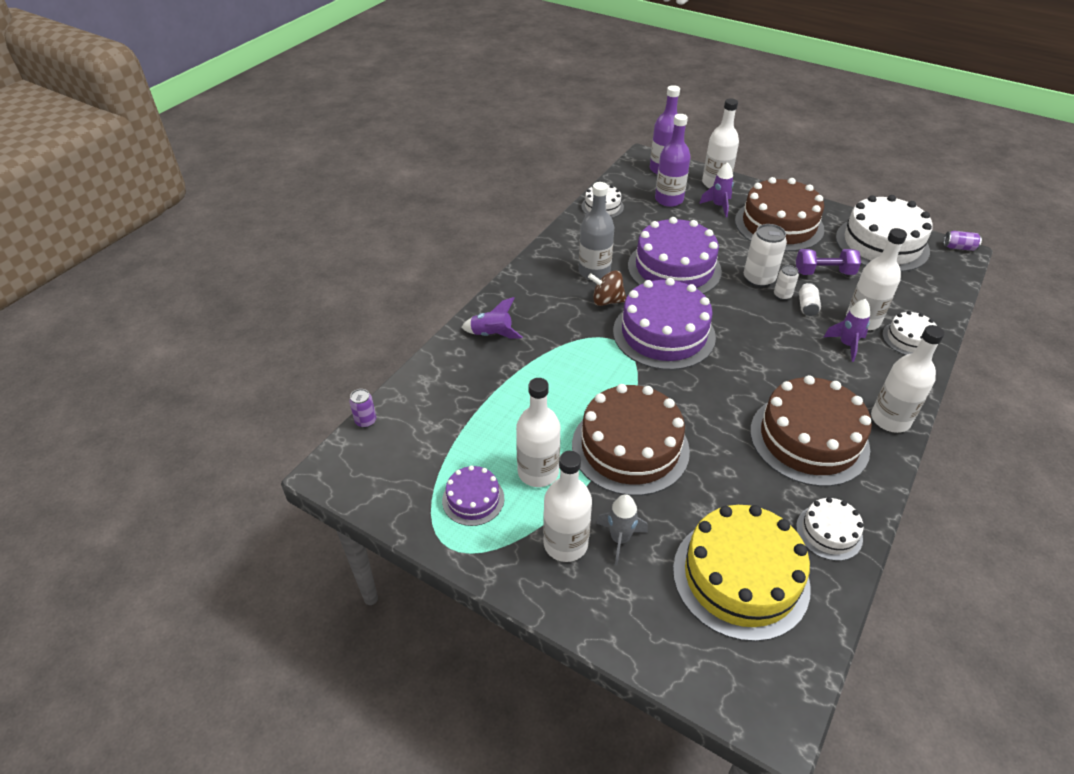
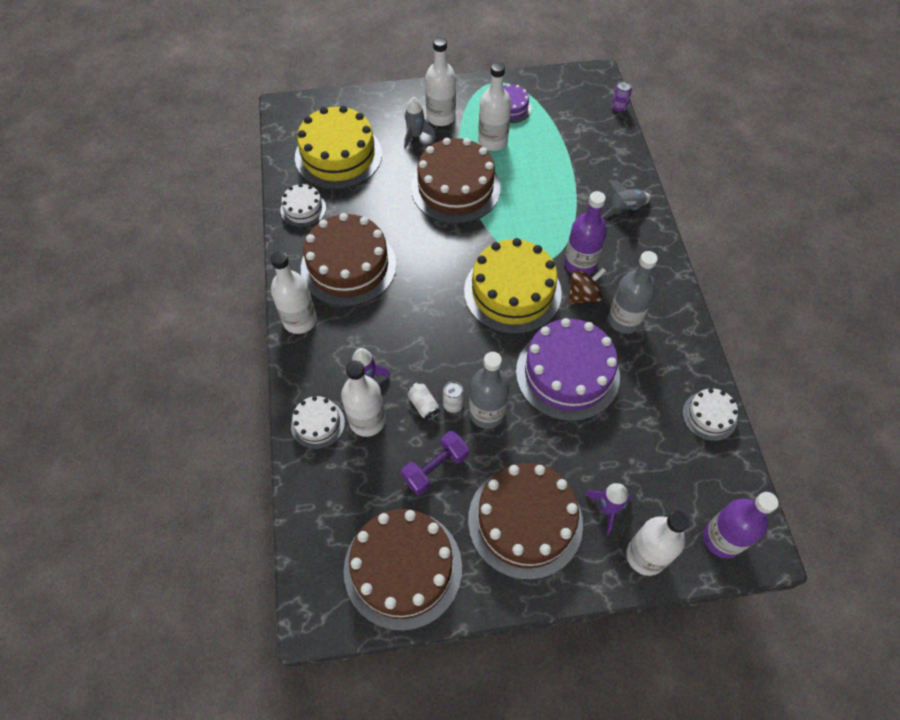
camera: 140 degrees right, 15 degrees up
purple rocket [461,297,523,339] -> grey rocket [602,180,651,217]
purple cake [613,278,716,370] -> yellow cake [464,238,562,334]
purple bottle [655,114,691,207] -> purple bottle moved to [564,191,607,275]
white can [743,224,787,288] -> grey bottle [469,352,510,429]
white cake [836,195,933,272] -> brown cake [344,509,462,631]
purple can [944,231,982,251] -> none

